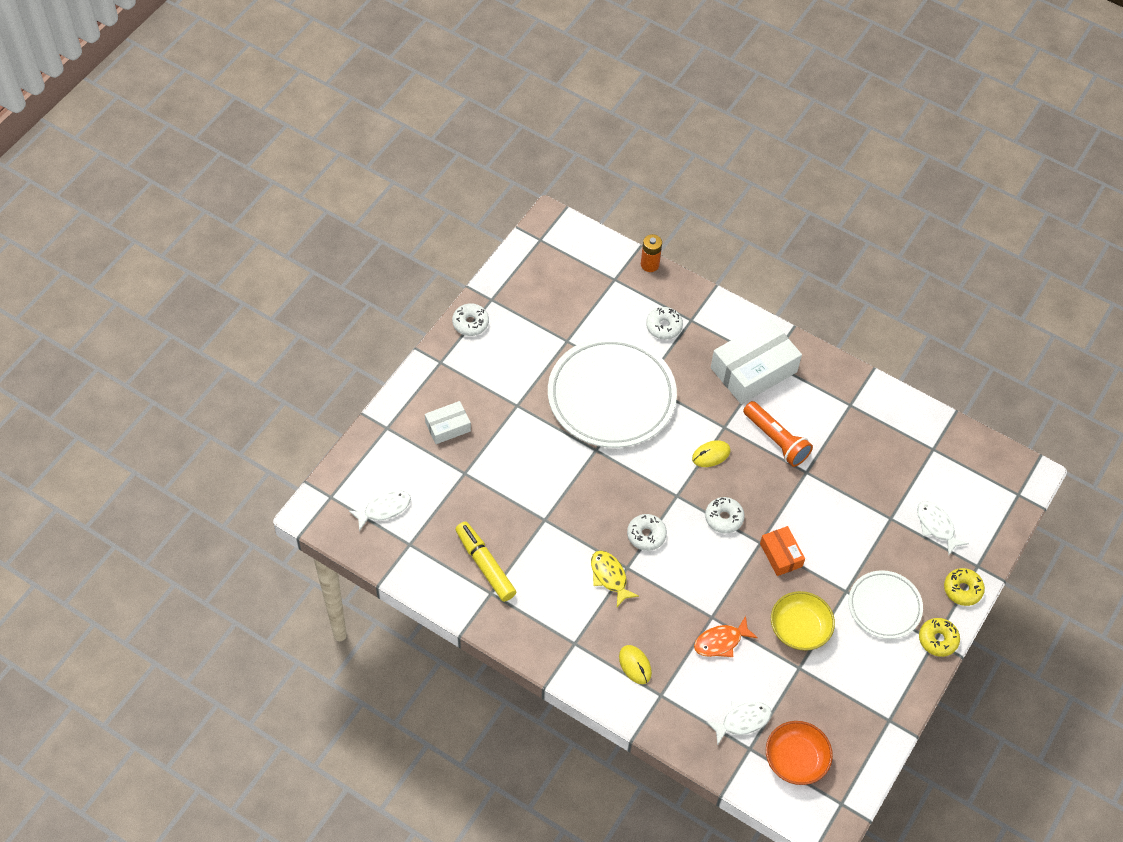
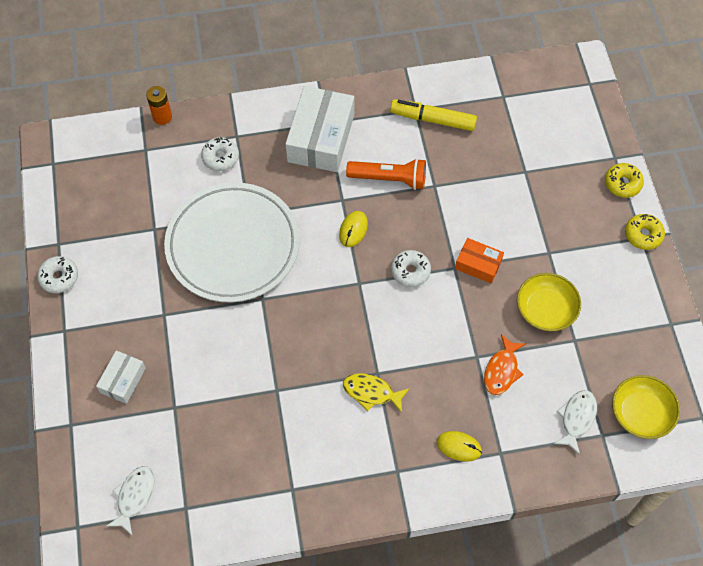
camera: 40 degrees left, 5 degrees up
yellow marker [455,522,516,602] -> yellow marker moved to [390,99,477,131]
white donut [627,514,667,551] -> none
orange bowl [766,721,833,785] -> yellow bowl [612,375,680,439]
white plate [849,570,923,639] -> none
white fish [917,501,969,555] -> none

